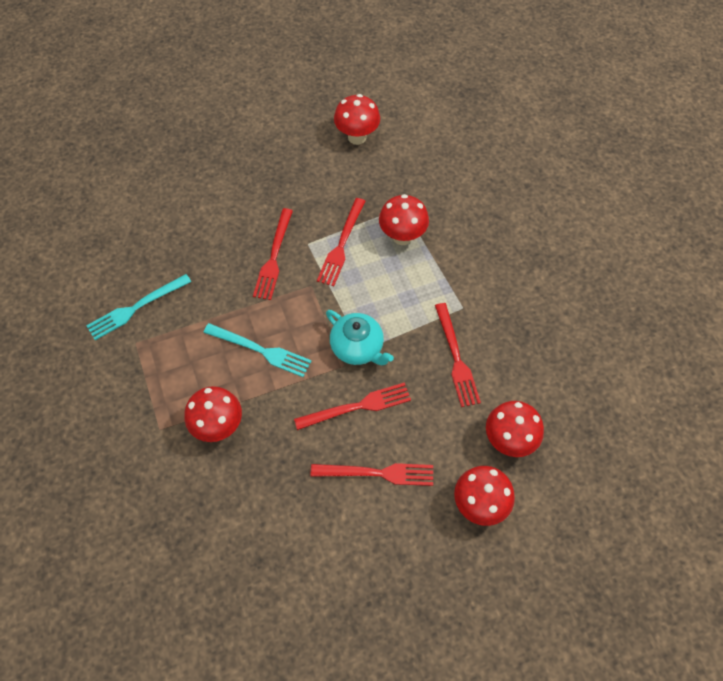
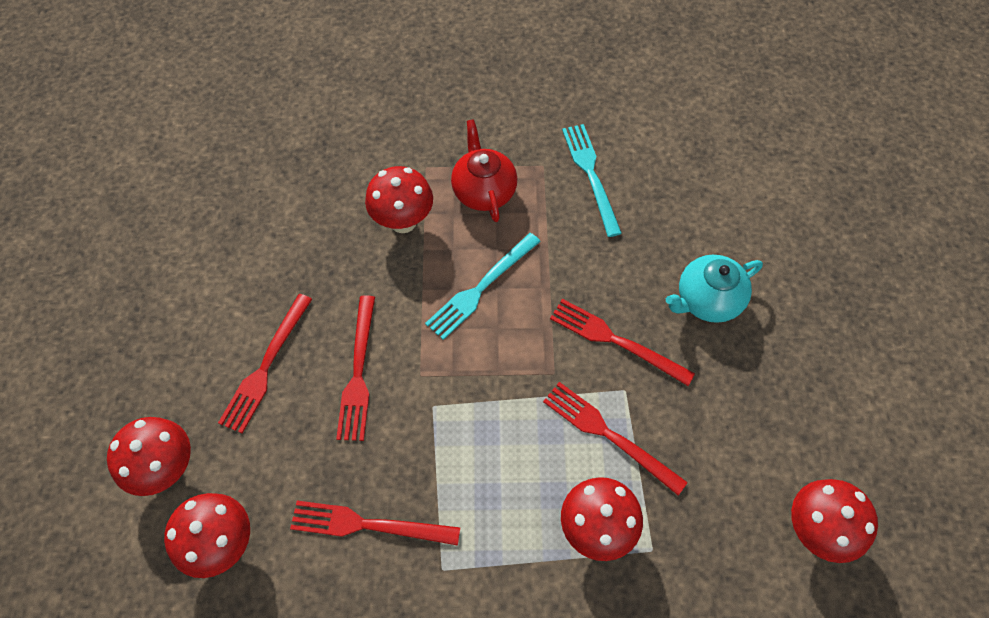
camera: 110 degrees right, 0 degrees up
turquoise teapot [326,310,394,365] -> turquoise teapot moved to [666,255,763,323]
none -> red teapot [451,119,517,222]

